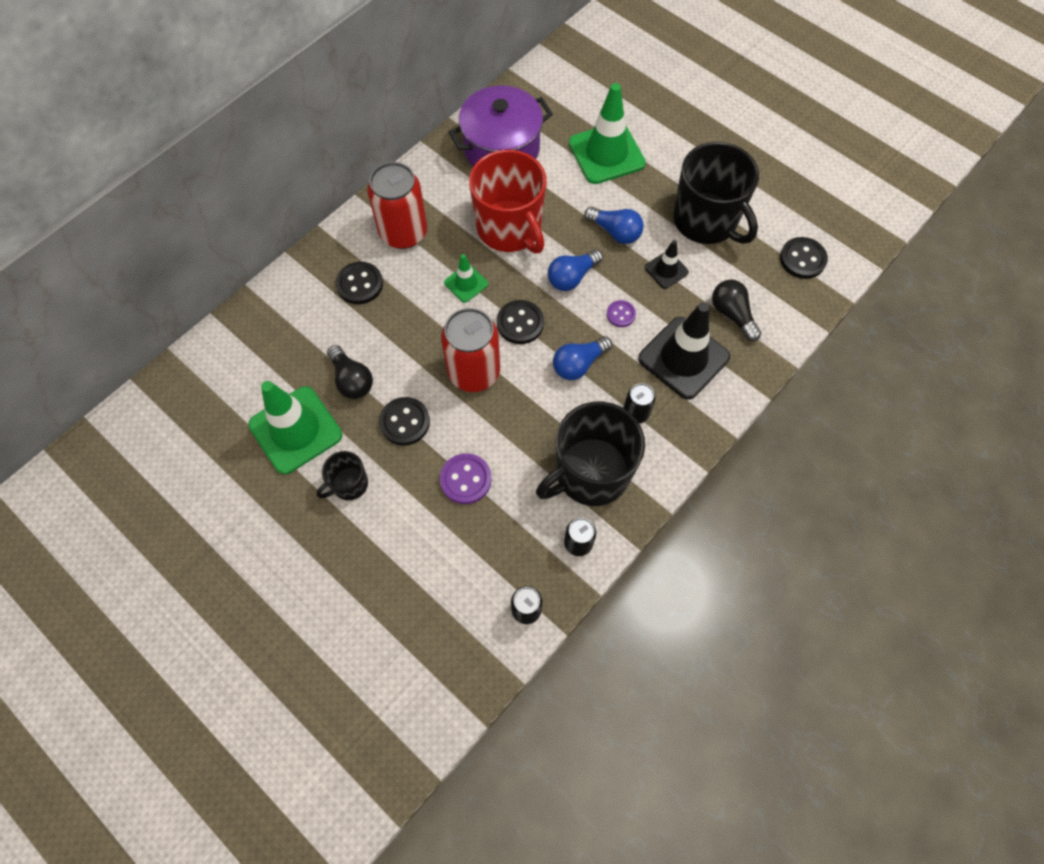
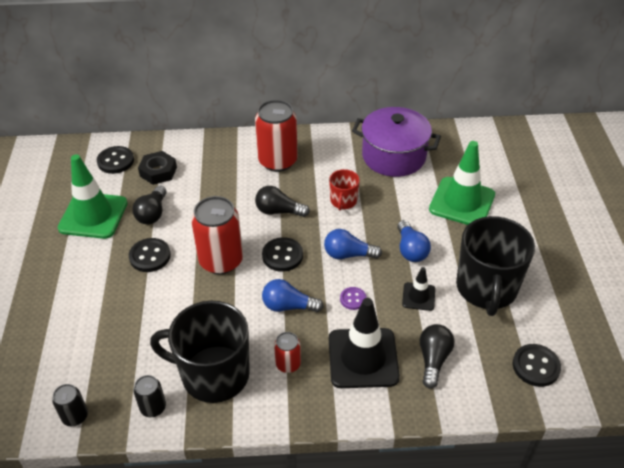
camera: 45 degrees right, 20 degrees down
black mug [316,451,368,500] -> none
black button [335,262,383,304] -> black button moved to [97,146,134,174]
purple button [440,453,492,504] -> none
green traffic cone [444,254,488,303] -> black light bulb [255,186,310,217]
red mug [469,150,546,254] -> red mug [329,169,360,211], size x0.48
black can [624,383,656,424] -> red can [274,332,301,373]
none -> black nut [138,151,177,185]

